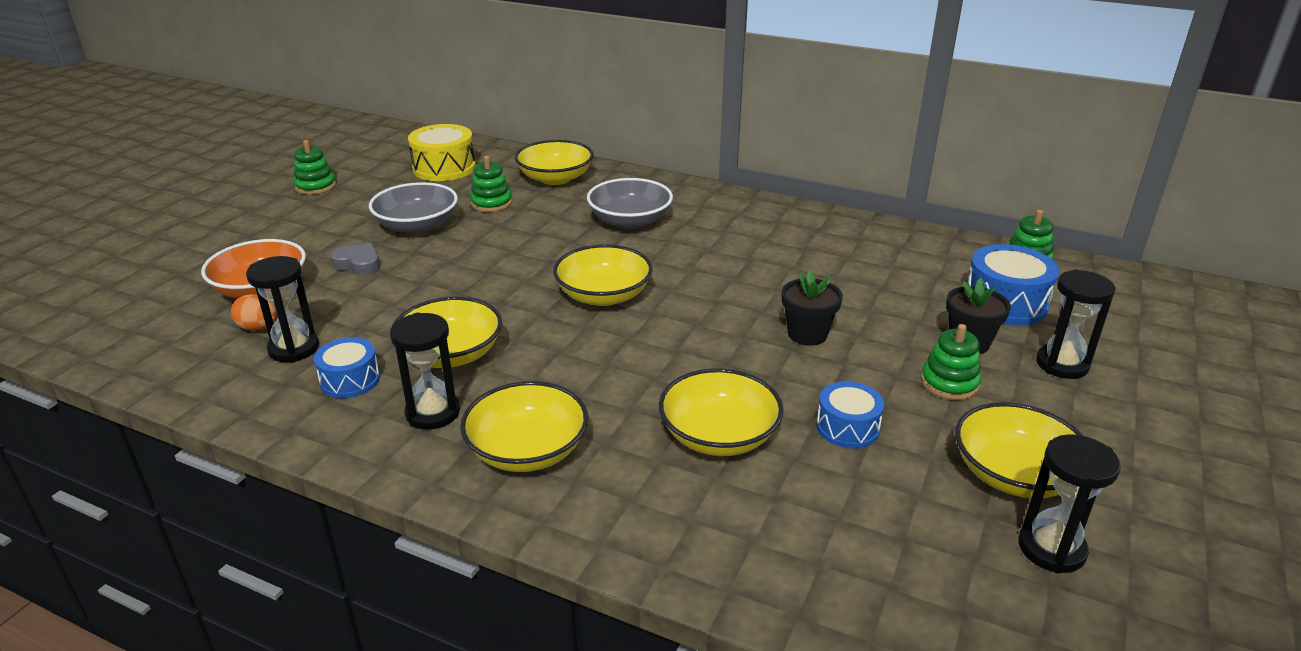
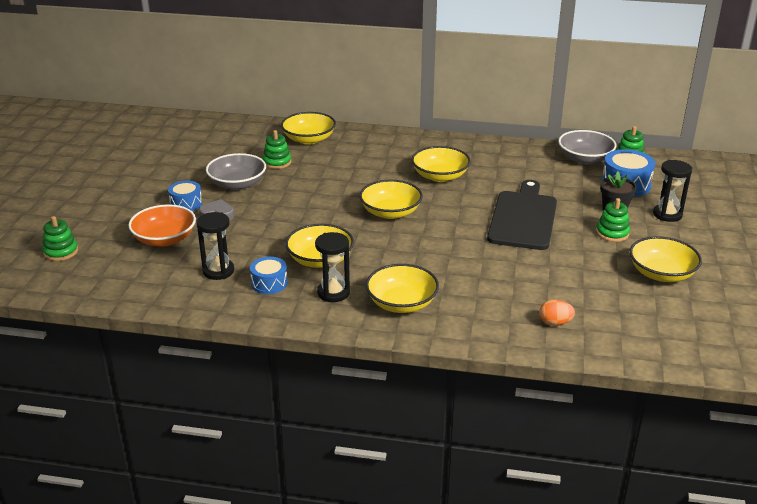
camera: 15 degrees left, 0 degrees up
orange egg [231,294,278,331] -> orange egg moved to [539,300,575,326]
green stacking toy [293,140,336,195] -> green stacking toy moved to [42,216,78,261]
yellow drum [408,124,476,181] -> none
grey bowl [587,178,673,229] -> grey bowl moved to [558,130,617,164]
yellow bowl [659,368,784,456] -> yellow bowl moved to [411,146,471,182]
black flower pot [782,270,843,346] -> black cutting board [487,180,557,250]
blue drum [816,381,884,448] -> blue drum moved to [168,181,202,211]
black hourglass [1018,434,1121,574] -> none

